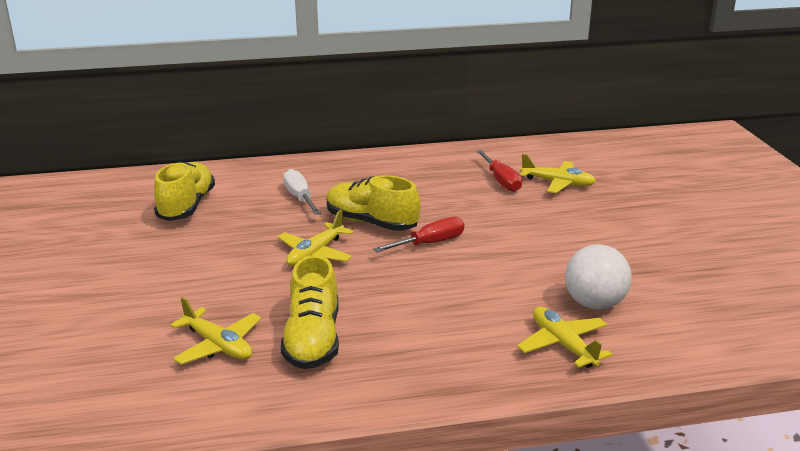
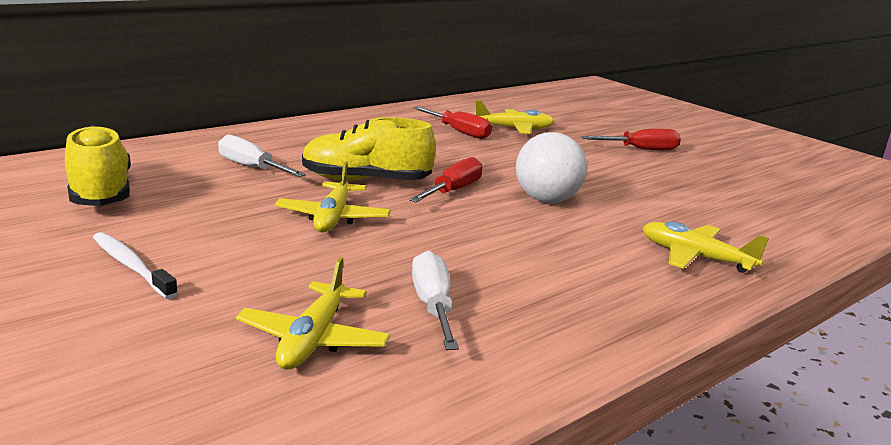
camera: 30 degrees left, 5 degrees down
yellow plane [170,297,261,365] -> yellow plane turned 90 degrees clockwise [236,257,390,370]
yellow shoe [280,255,339,369] -> white screwdriver [412,251,459,350]
white ball [565,244,632,310] -> white ball moved to [516,132,587,203]
none -> white toothbrush [93,232,178,299]
none -> red screwdriver [581,129,681,150]

